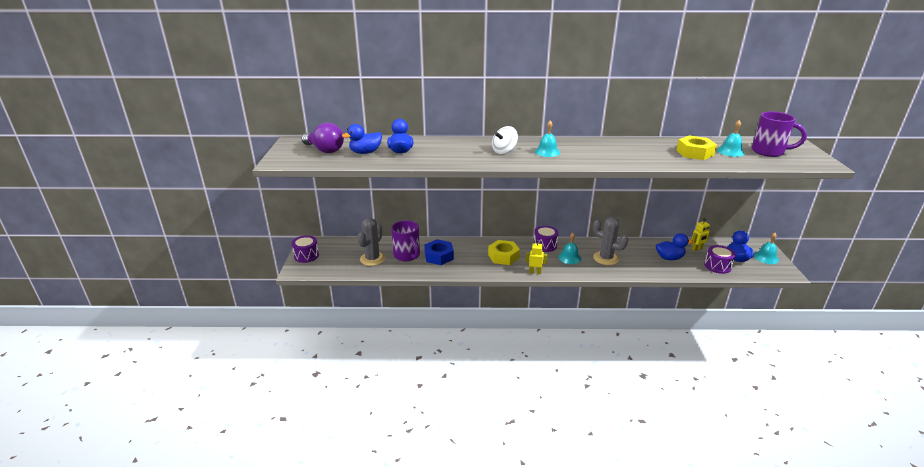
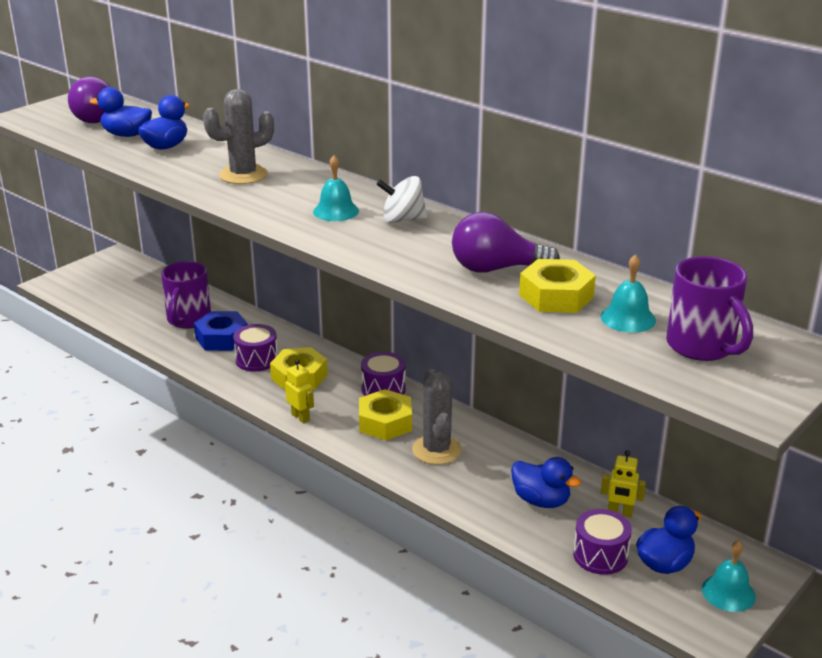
camera: 40 degrees right, 0 degrees up
purple drum [292,235,319,263] -> purple drum moved to [233,324,278,372]
grey cactus [357,218,386,266] -> grey cactus moved to [203,89,274,184]
white spinning top [492,126,518,154] -> white spinning top moved to [376,176,427,223]
turquoise bell [558,233,581,264] -> yellow nut [359,389,412,440]
none -> purple light bulb [452,212,560,273]

